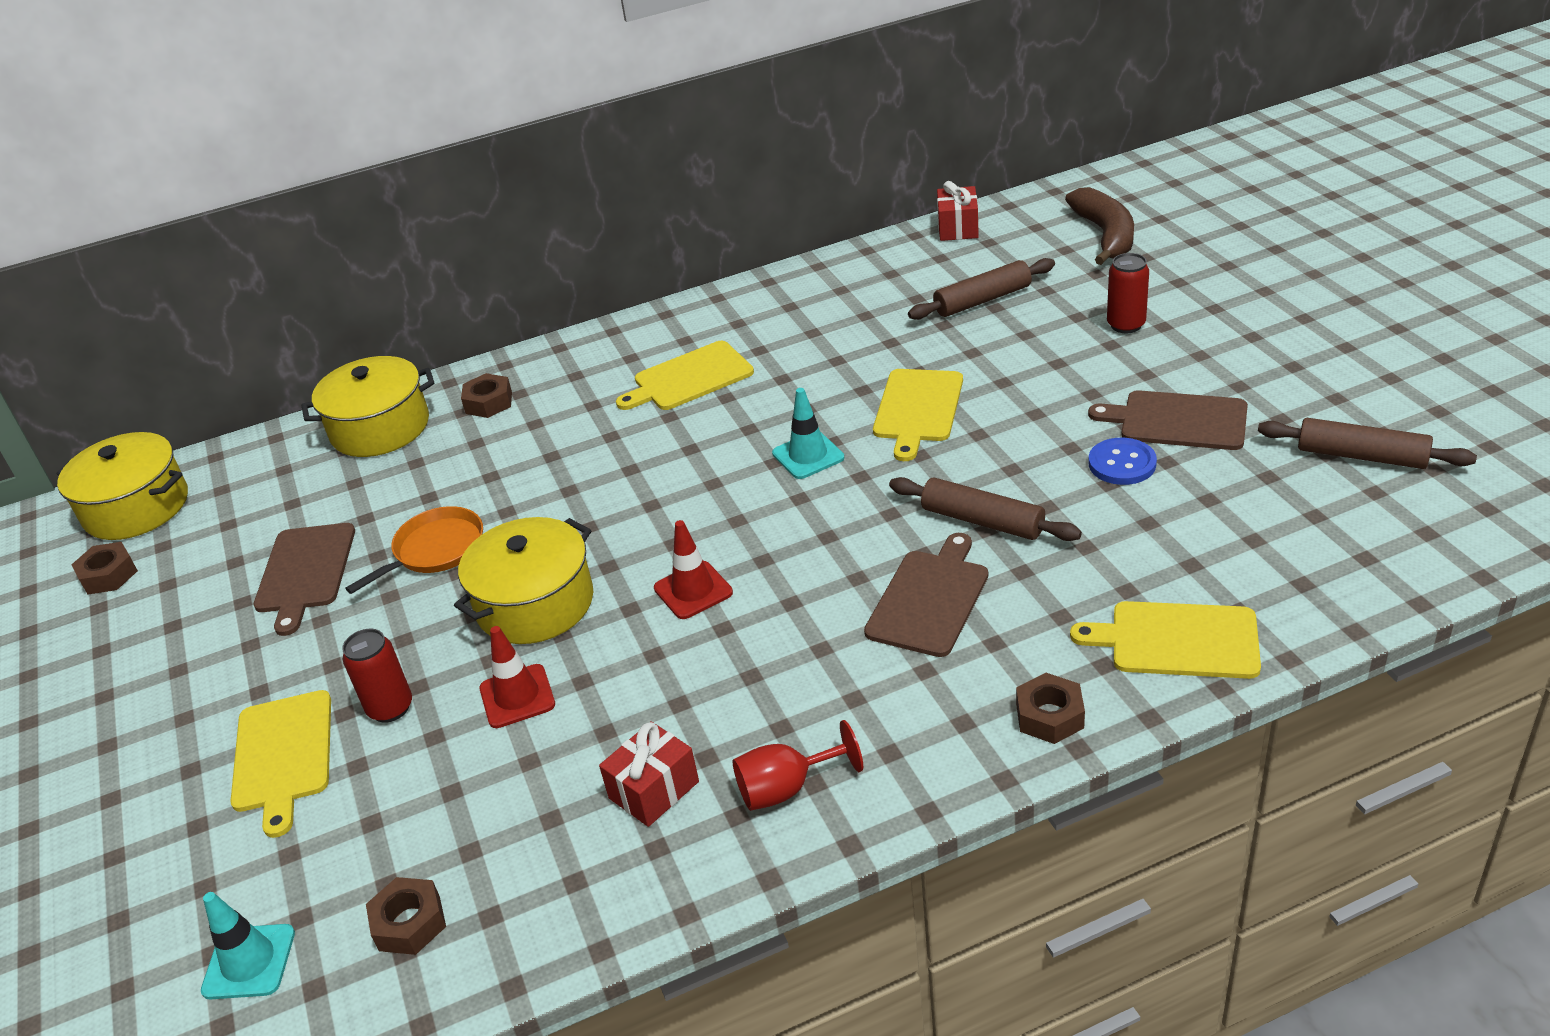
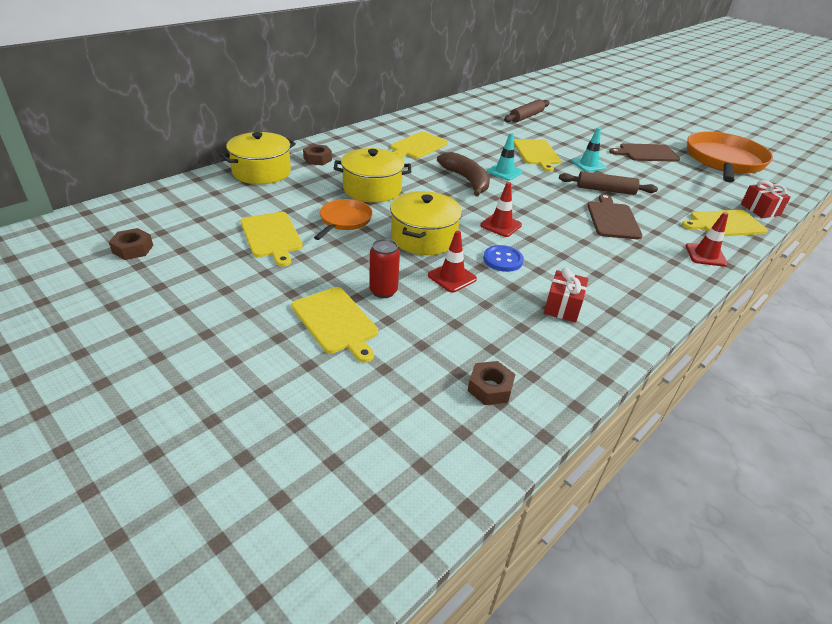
camera: 30 degrees left, 0 degrees up
yellow pot [57,432,188,540] -> yellow pot moved to [334,148,411,203]
turquoise traffic cone [201,892,295,999] -> turquoise traffic cone moved to [571,127,607,172]
brown cutting board [254,523,355,636] -> yellow cutting board [240,212,303,266]
red goblet [733,720,863,811] -> none
red gift [937,181,979,241] -> red gift moved to [741,180,791,218]
brown nut [1016,673,1085,744] -> red traffic cone [686,212,728,267]
brown banana [1065,187,1134,265] -> brown banana moved to [437,152,490,197]
blue button [1088,438,1157,485] -> blue button moved to [483,245,524,272]
red can [1107,253,1149,333] -> none
brown rolling pin [1258,418,1477,469] -> orange pan [687,131,773,182]

